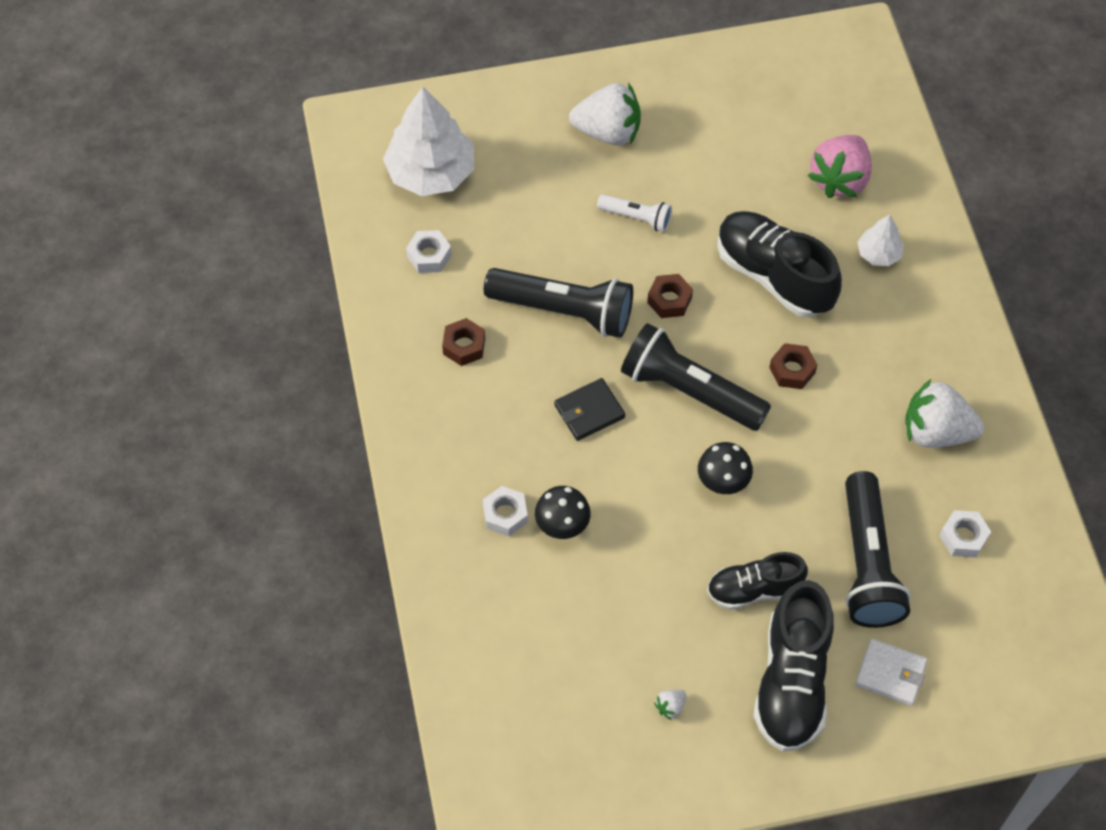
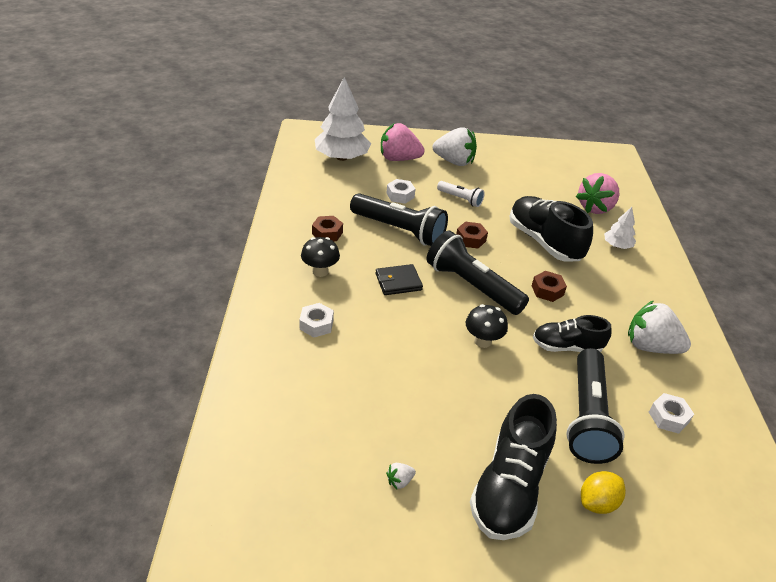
camera: 10 degrees right, 20 degrees down
white nut [406,230,452,273] -> white nut moved to [387,179,415,204]
black mushroom [535,486,591,539] -> black mushroom moved to [301,237,340,277]
black shoe [707,552,808,610] -> black shoe moved to [533,315,612,352]
white wallet [855,639,928,706] -> yellow lemon [581,471,626,514]
none -> pink strawberry [381,123,425,161]

